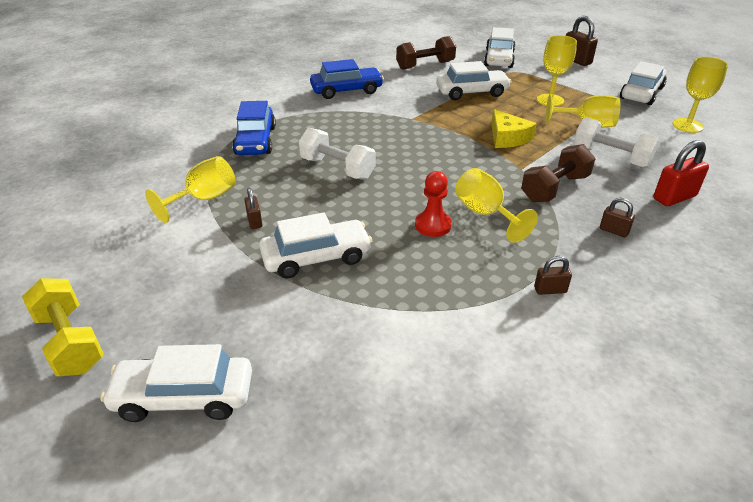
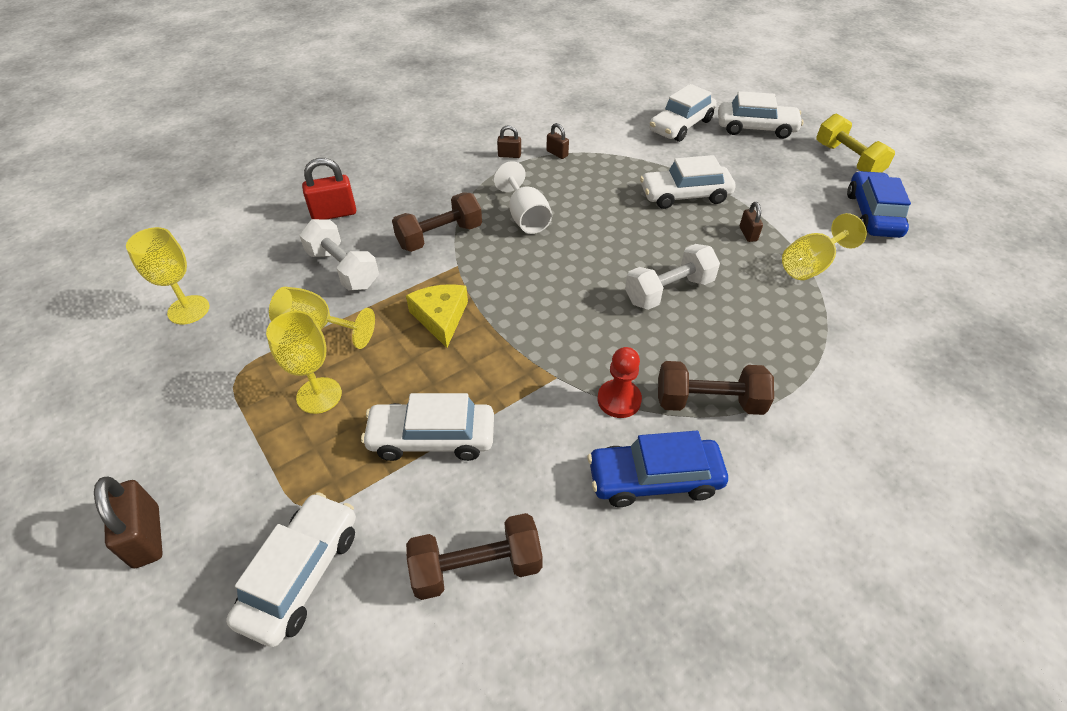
camera: 170 degrees left, 10 degrees up
blue car [232,101,276,155] -> blue car moved to [847,171,911,238]
white dumbbell [299,128,376,179] -> white dumbbell turned 75 degrees counterclockwise [625,244,720,310]
red pawn [415,171,452,237] -> red pawn moved to [598,347,642,418]
yellow goblet [455,168,538,243] -> white goblet [493,161,552,234]
brown padlock [600,198,635,237] -> brown padlock moved to [547,123,569,159]
white car [620,61,667,105] -> white car moved to [649,84,717,142]
none -> brown dumbbell [658,361,774,415]

